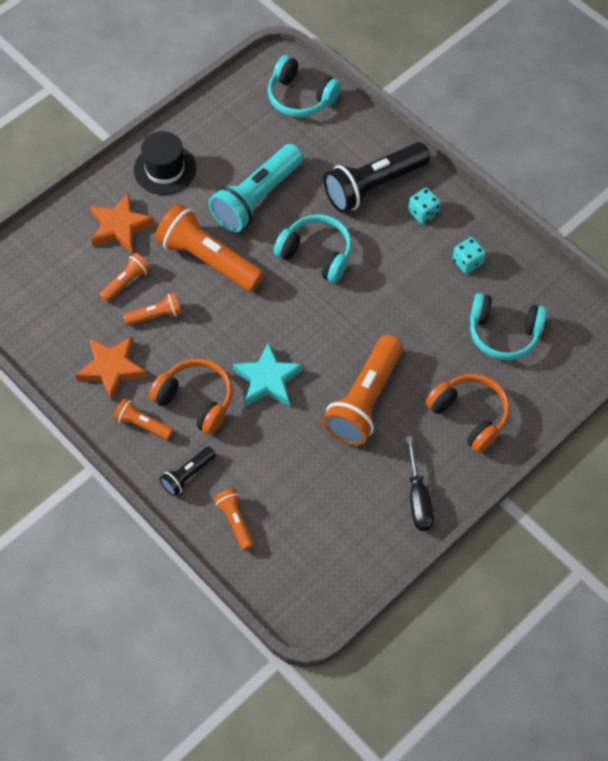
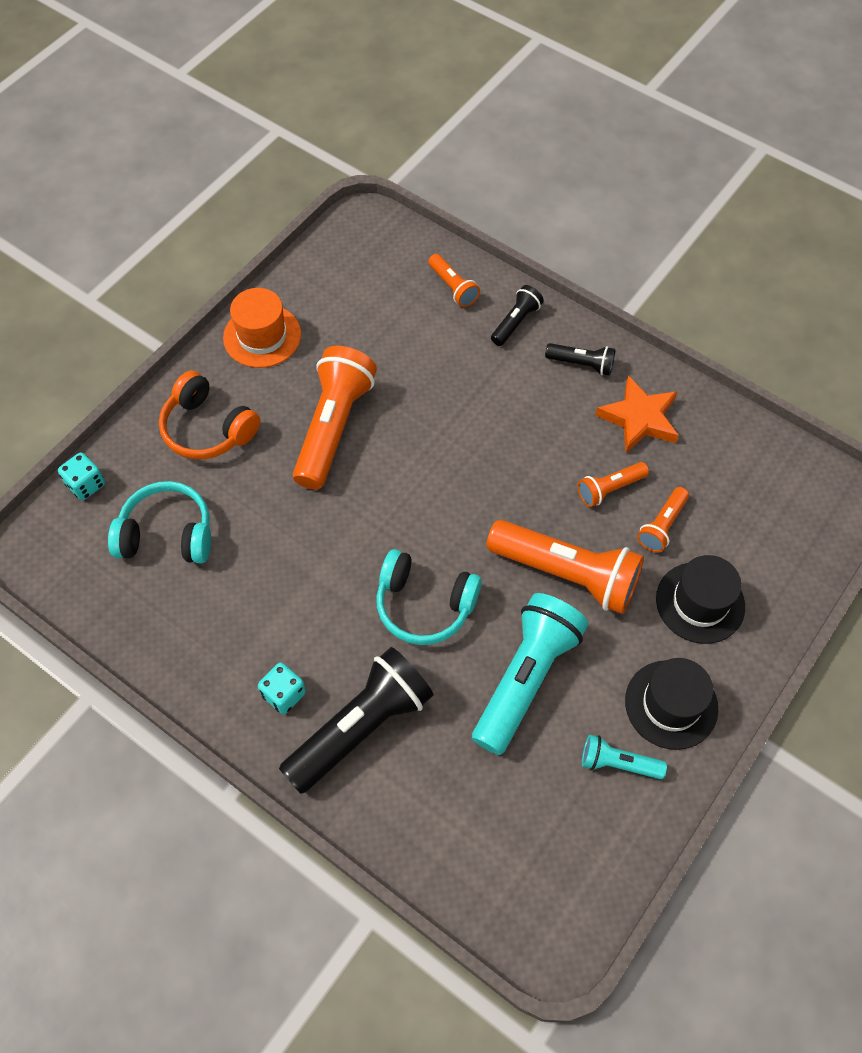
camera: 170 degrees right, 0 degrees up
orange star [90,193,155,254] -> black hat [656,555,745,644]
orange flashlight [114,398,173,440] -> black flashlight [545,343,615,376]
orange headphones [149,359,233,435] -> none
turquoise star [233,342,303,406] -> none
turquoise headphones [268,55,341,118] -> none
black screwdriver [406,436,434,531] -> orange hat [223,288,301,368]
turquoise dice [453,237,486,274] -> turquoise dice moved to [58,452,105,500]
none -> turquoise flashlight [582,735,667,779]

